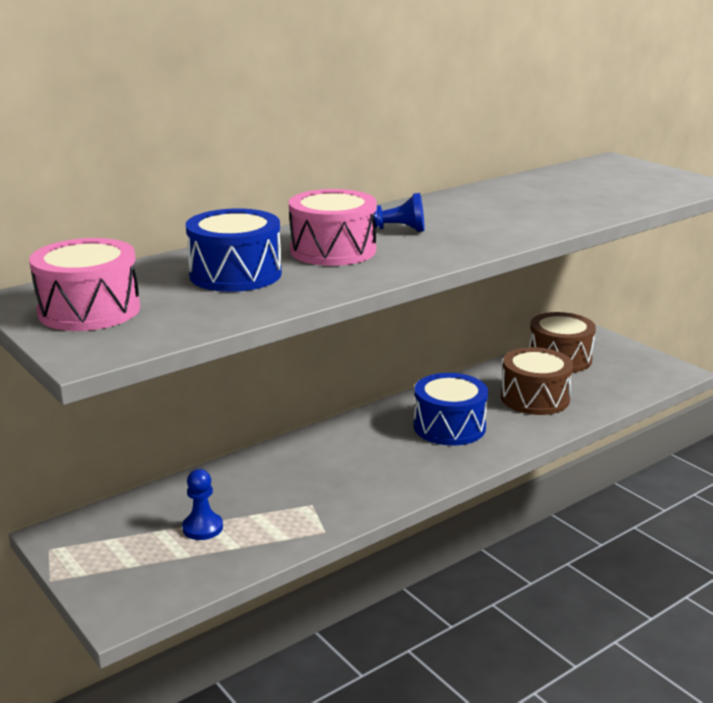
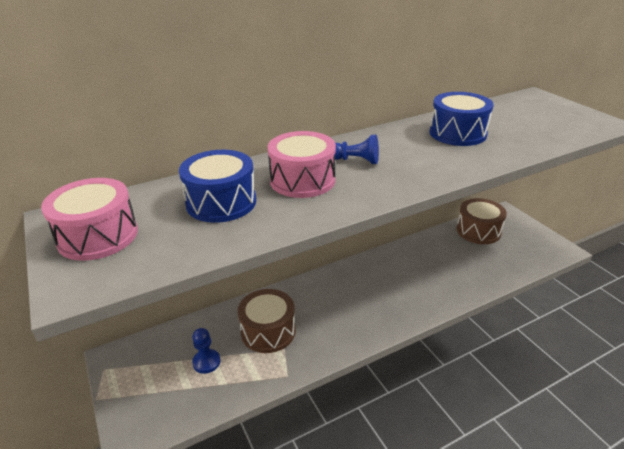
camera: 10 degrees right, 10 degrees up
blue drum [414,373,488,446] -> blue drum moved to [430,92,494,146]
brown drum [501,347,574,415] -> brown drum moved to [238,289,296,353]

